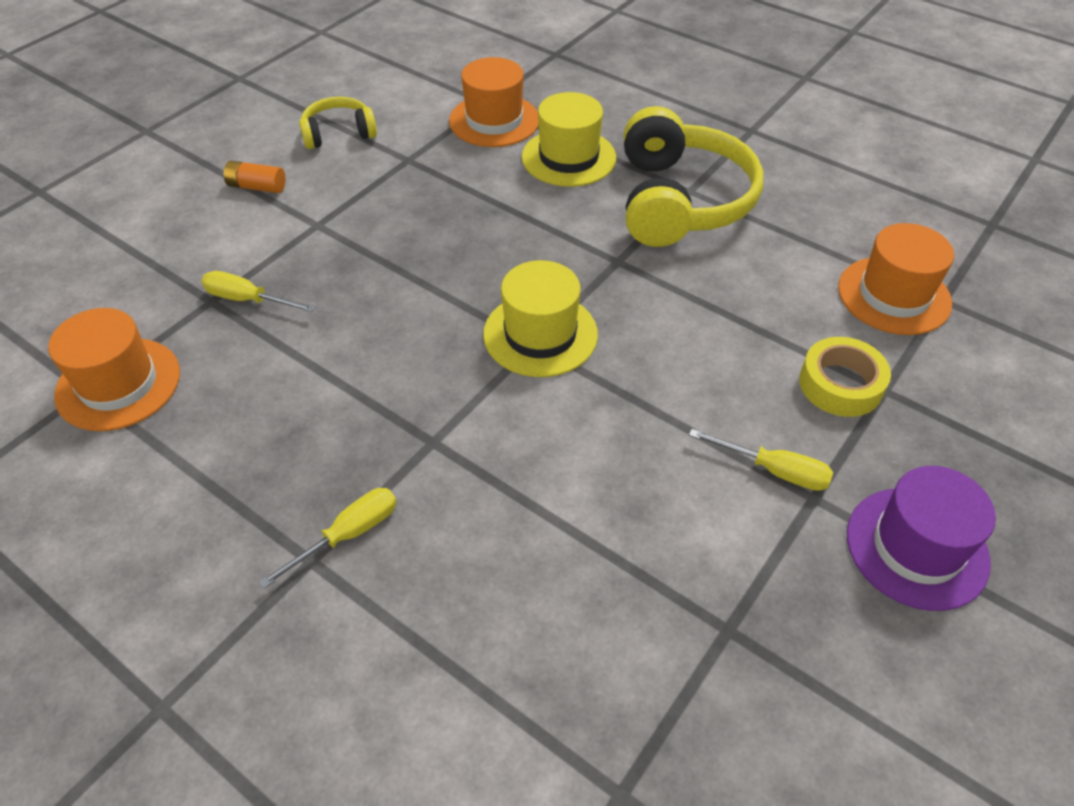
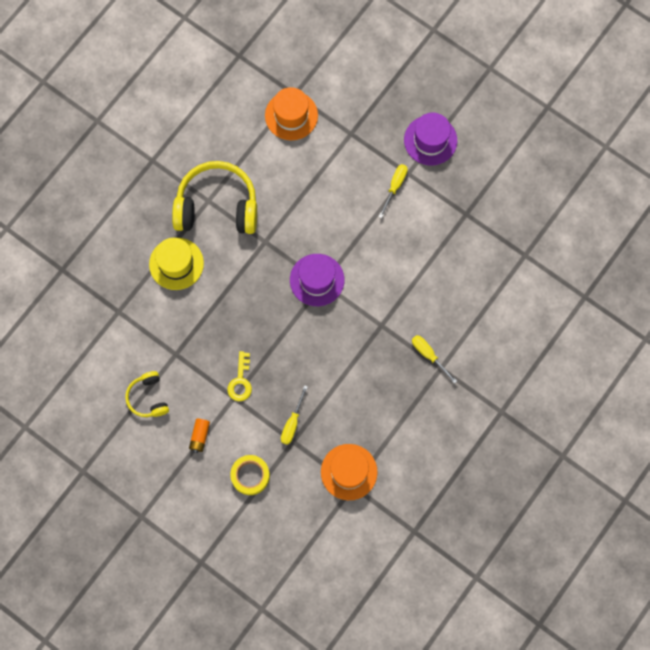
camera: 90 degrees left, 25 degrees up
orange hat [449,57,539,147] -> none
yellow hat [483,260,598,377] -> purple hat [290,254,344,306]
yellow tape [799,337,891,417] -> yellow tape moved to [230,455,270,495]
none -> yellow key [227,351,252,401]

